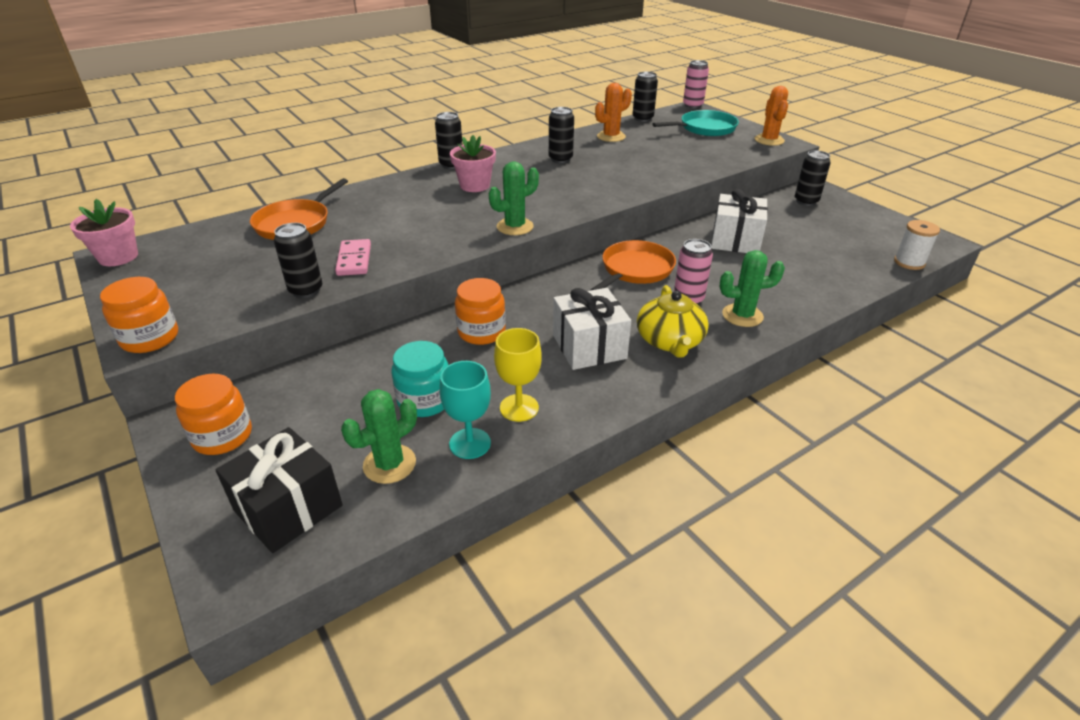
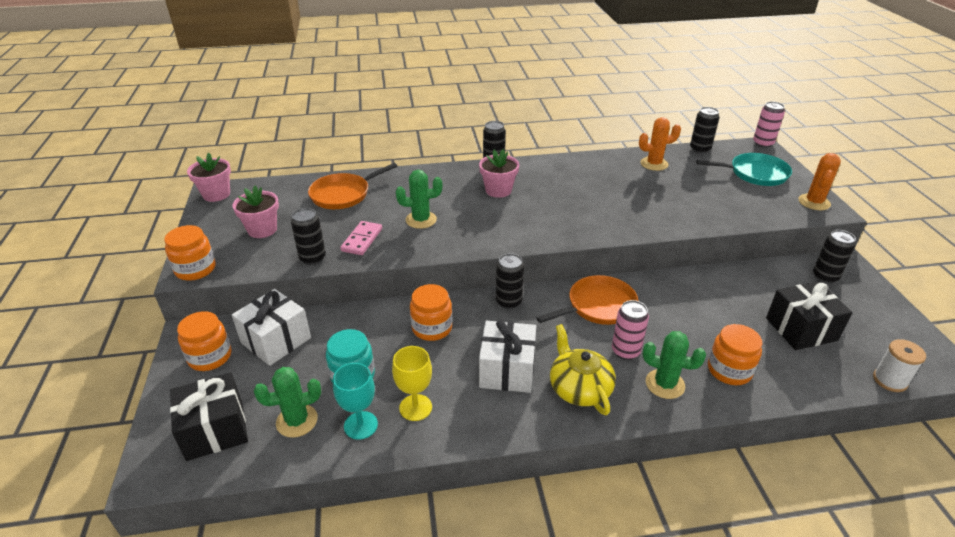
camera: 25 degrees right, 0 degrees up
green cactus [489,161,539,235] -> green cactus moved to [396,170,442,229]
black can [549,107,574,163] -> black can moved to [496,253,524,309]
yellow teapot [637,285,709,358] -> yellow teapot turned 135 degrees clockwise [550,324,616,415]
white gift [711,189,768,253] -> white gift moved to [232,289,311,366]
none -> pink flower pot [232,186,279,238]
none -> orange jar [708,324,762,385]
none -> black gift [766,281,852,350]

